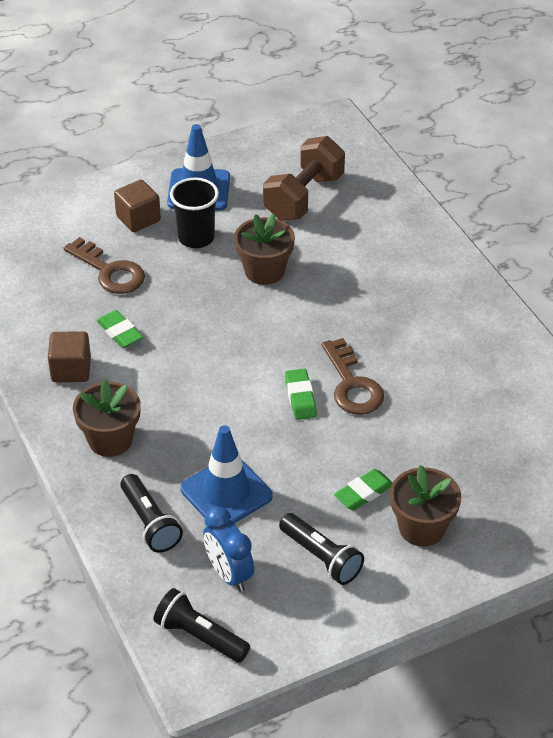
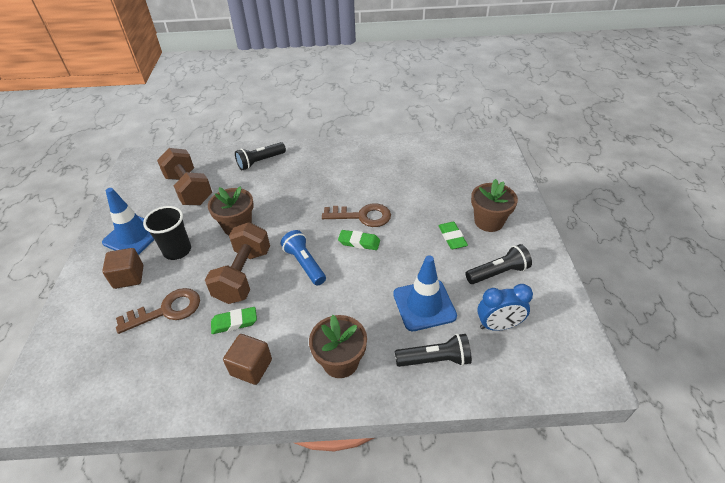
camera: 65 degrees left, 0 degrees up
black flashlight [154,588,250,663] -> black flashlight moved to [235,142,286,170]
none -> brown dumbbell [205,222,270,304]
none -> blue flashlight [281,230,326,286]

